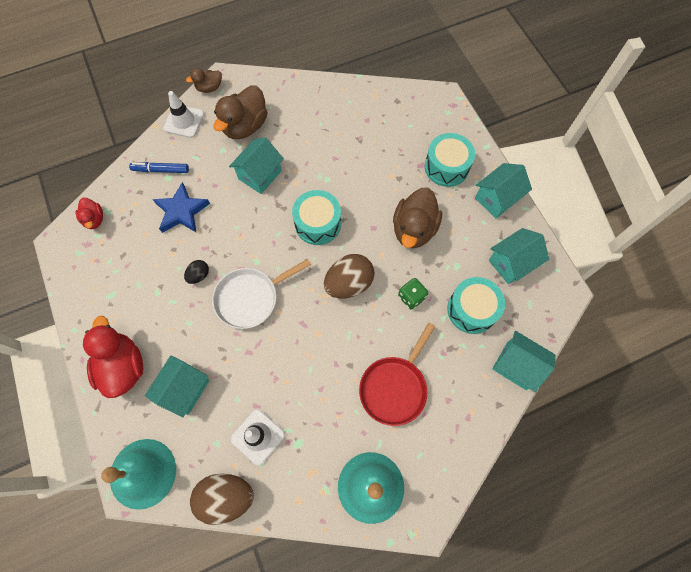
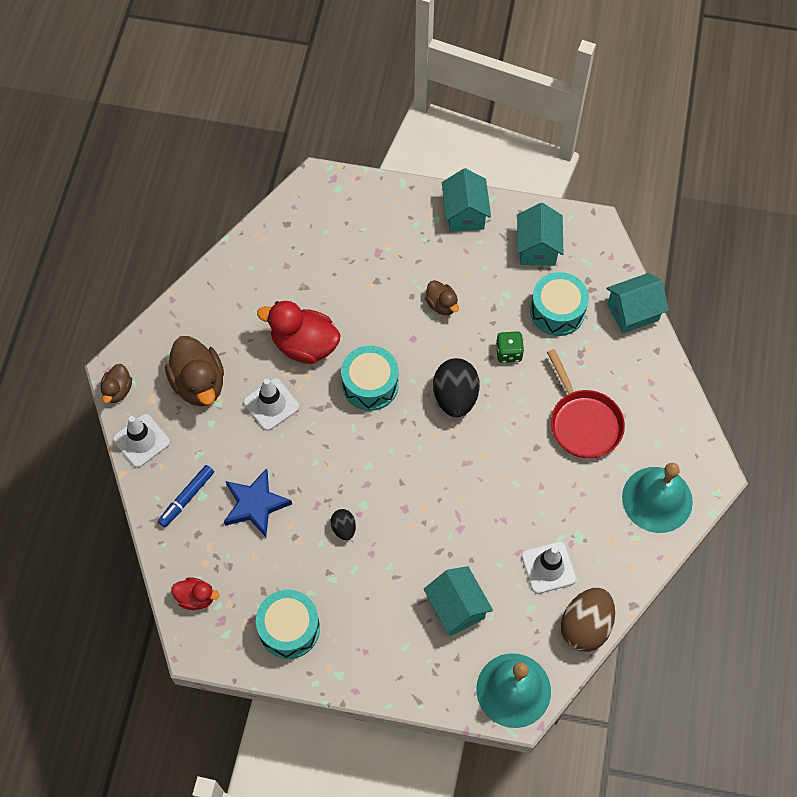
camera: 55 degrees left, 5 degrees down
red duck [83,316,143,398] -> red duck moved to [257,301,341,364]
white pan [212,259,311,329] -> none
turquoise house [229,137,284,194] -> white traffic cone [243,378,300,431]
brown egg [324,254,375,298] -> black egg [433,358,480,417]
brown duck [393,187,442,248] -> brown duck [425,280,459,315], size x0.54
turquoise drum [425,133,475,187] -> turquoise drum moved to [256,590,320,659]

